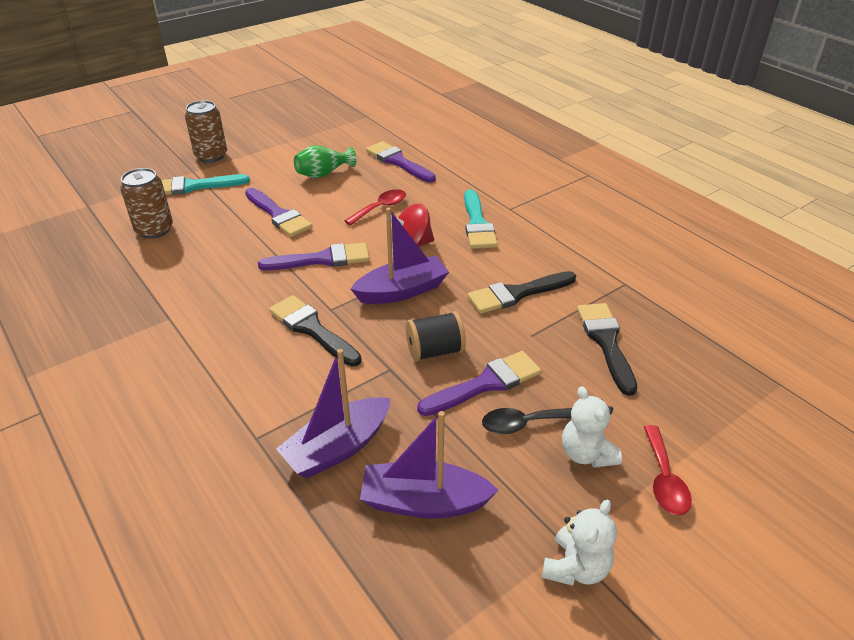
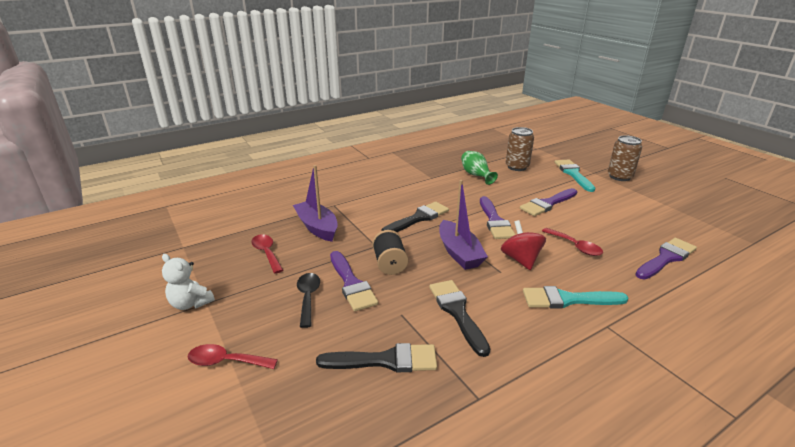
camera: 95 degrees right, 10 degrees down
green vase [294,145,356,178] -> green vase moved to [461,151,498,185]
purple boat [360,411,499,518] -> red spoon [251,234,283,274]
white teddy bear [562,386,622,468] -> none

